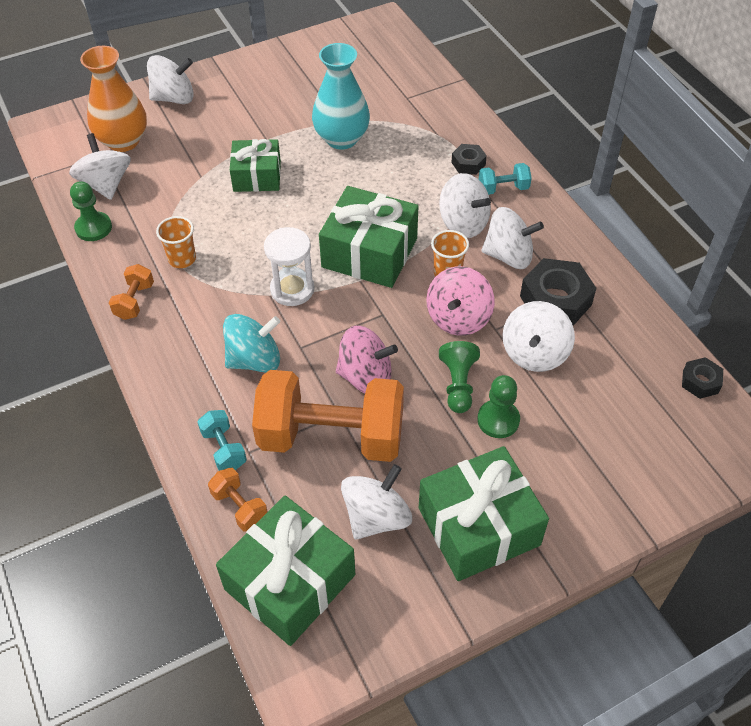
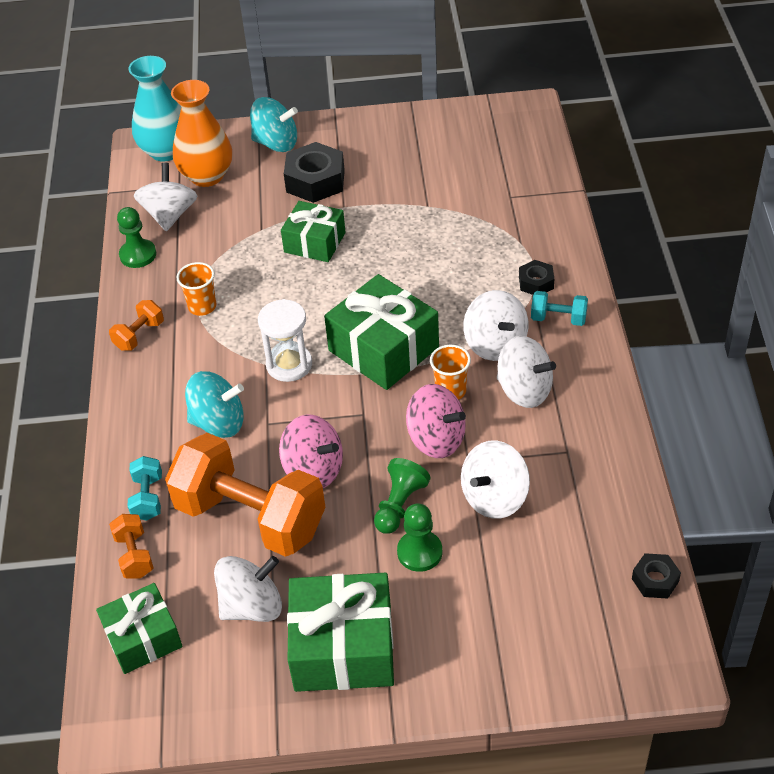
camera: 25 degrees right, 5 degrees down
white spinning top [147,55,194,104] -> turquoise spinning top [250,97,298,152]
green gift [216,495,355,646] -> green gift [96,583,183,674], size x0.64
turquoise vase [312,43,370,150] -> turquoise vase moved to [128,56,181,162]
pink spinning top [426,266,495,336] -> pink spinning top turned 105 degrees counterclockwise [406,384,466,458]
black nut [520,258,596,326] -> black nut moved to [284,142,345,203]

